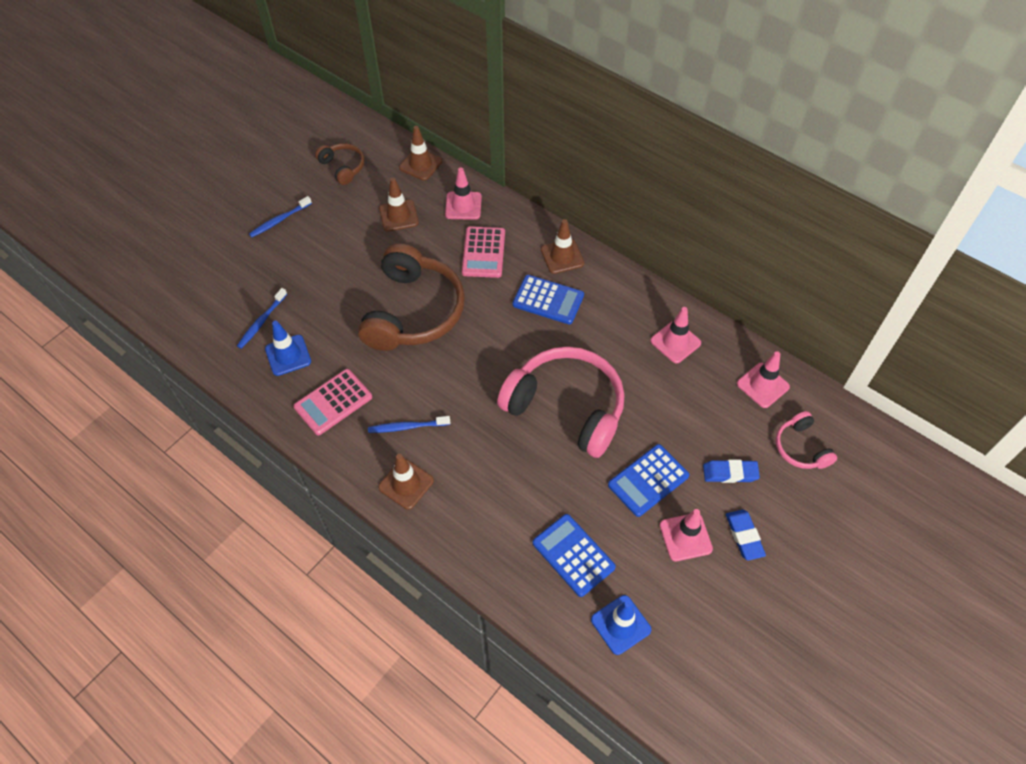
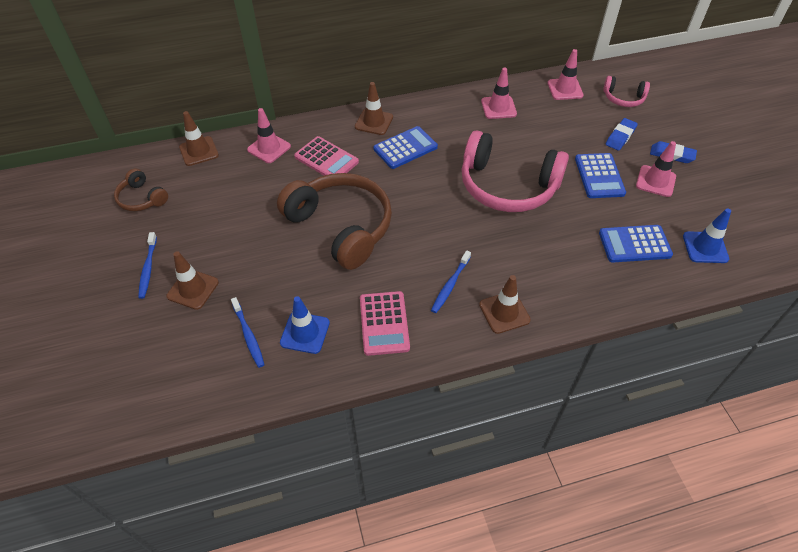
camera: 55 degrees left, 5 degrees down
brown headphones [315,143,364,185] -> brown headphones turned 135 degrees counterclockwise [114,169,168,211]
brown traffic cone [379,178,419,231] -> brown traffic cone moved to [167,251,219,310]
pink headphones [497,347,625,458] -> pink headphones turned 135 degrees counterclockwise [461,130,569,212]

